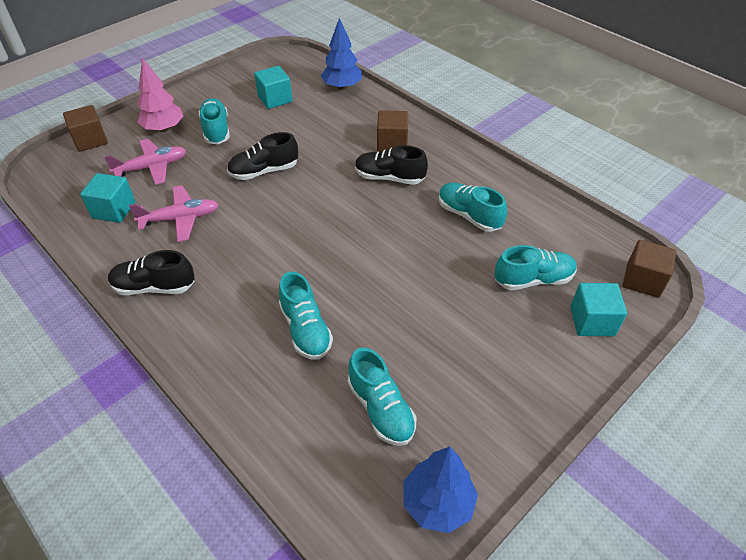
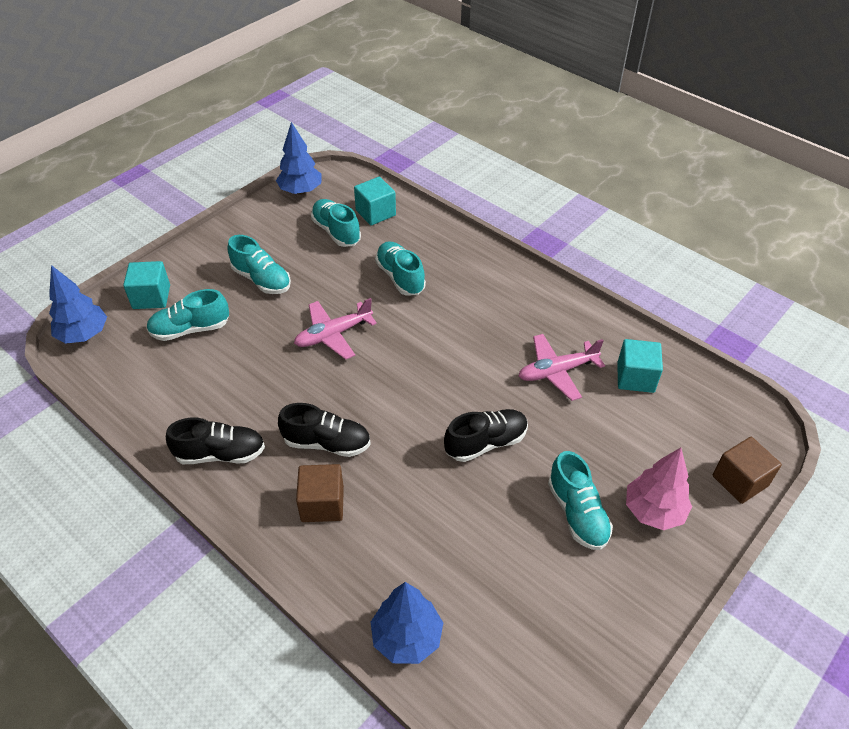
camera: 175 degrees right, 0 degrees up
pink plane [104,139,186,185] -> pink plane moved to [294,298,377,360]
black shoe [108,250,195,295] -> black shoe moved to [166,418,265,464]
turquoise cube [254,66,293,109] -> turquoise cube moved to [354,177,396,225]
turquoise shoe [439,183,507,232] -> turquoise shoe moved to [228,235,291,294]
brown cube [622,240,676,298] -> blue tree [49,265,107,344]

